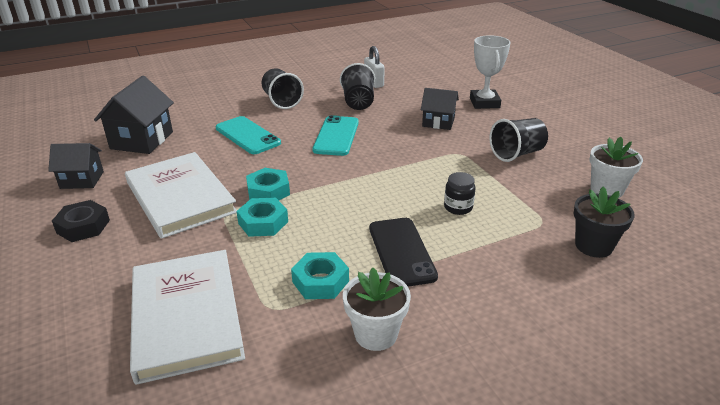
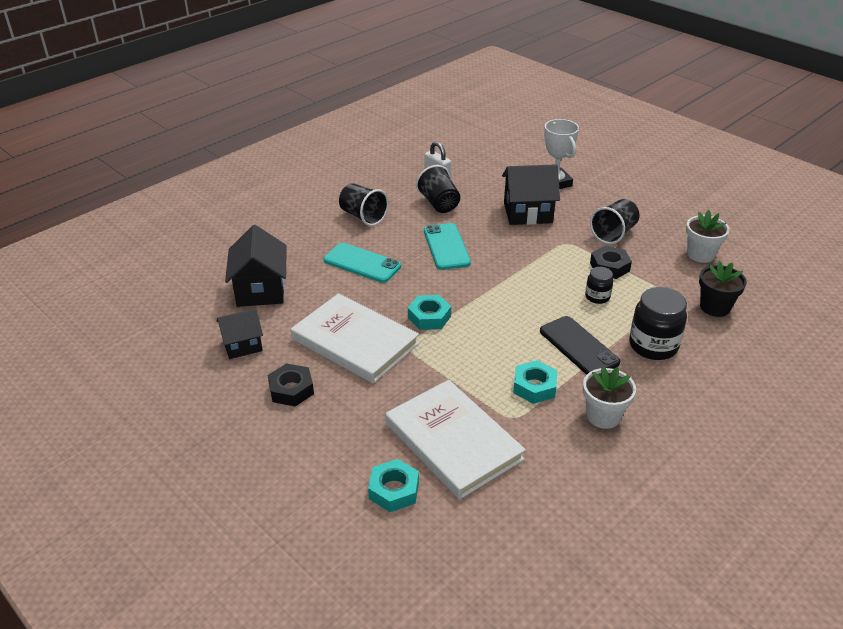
camera: 20 degrees left, 5 degrees up
turquoise nut [236,198,288,237] -> turquoise nut moved to [368,459,419,512]
black house [421,88,459,130] -> black house [502,164,560,225], size x1.57
none -> black nut [590,245,632,279]
none -> black jar [629,287,687,360]

